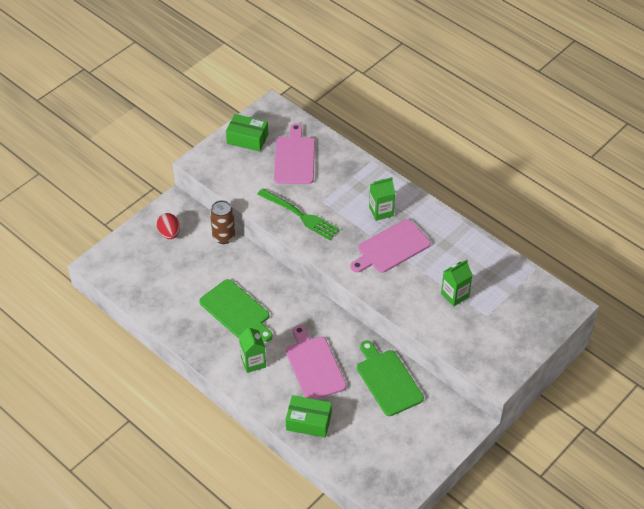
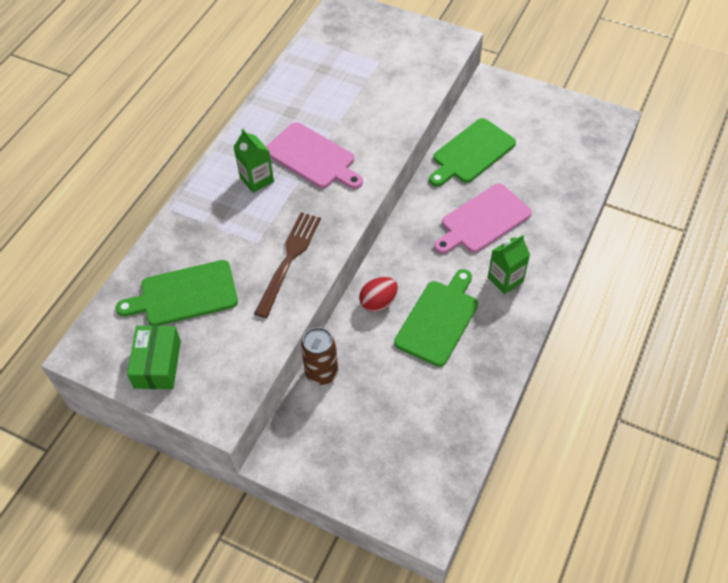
camera: 105 degrees left, 5 degrees up
red egg [157,213,180,239] -> red egg moved to [359,277,398,312]
green fork [257,188,340,240] -> brown fork [254,212,321,318]
pink cutting board [274,123,315,184] -> green cutting board [116,260,238,326]
green box [286,395,332,438] -> none
green carton [441,260,472,306] -> none

